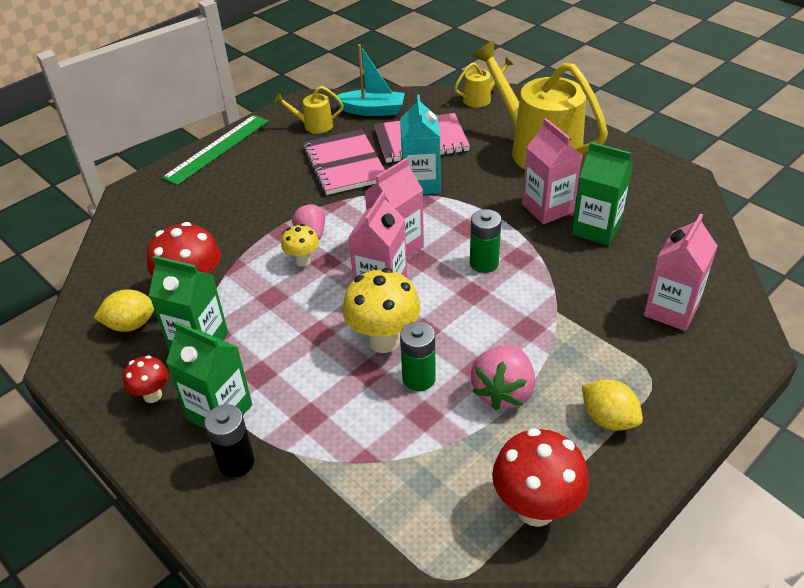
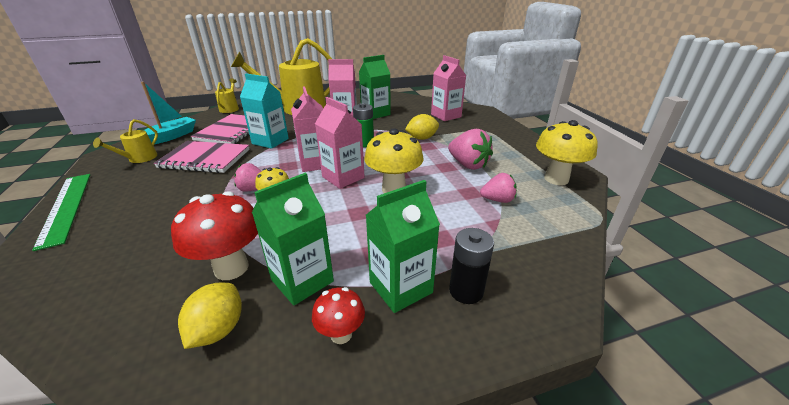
camera: 65 degrees left, 10 degrees down
green battery [400,322,436,391] -> none
red mushroom [492,428,589,527] -> yellow mushroom [536,120,597,185]
yellow lemon [582,379,643,431] -> yellow lemon moved to [405,114,439,140]
none -> pink strawberry [480,173,517,203]

